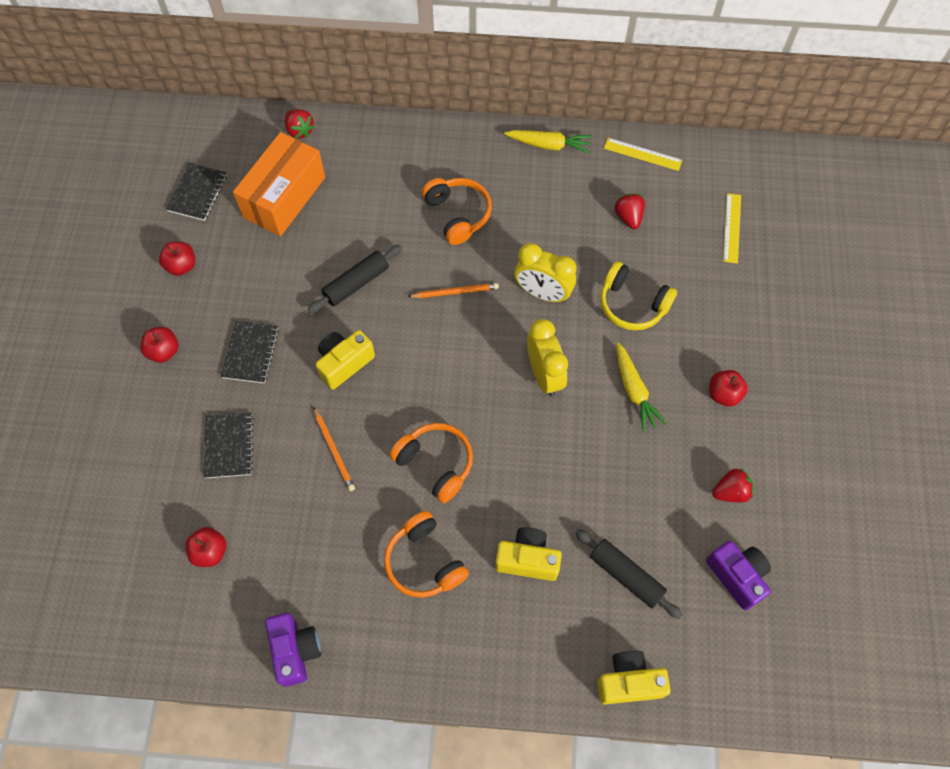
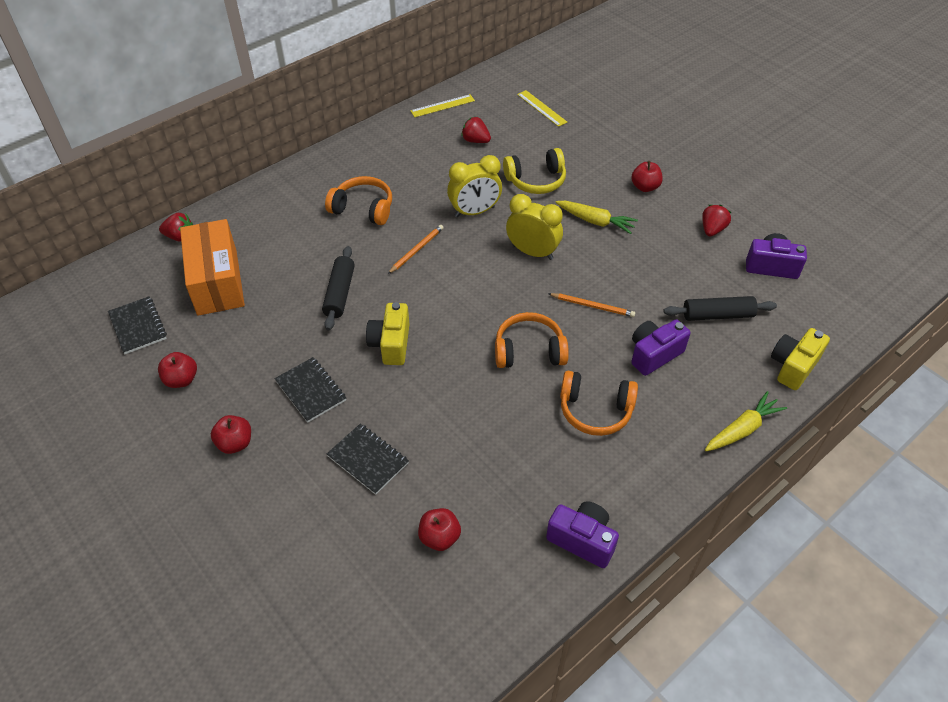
camera: 45 degrees left, 15 degrees down
orange pencil [314,408,355,491] -> orange pencil moved to [548,293,635,317]
yellow camera [495,527,562,581] -> purple camera [631,320,690,376]
yellow carrot [504,130,592,154] -> yellow carrot moved to [705,391,787,451]

